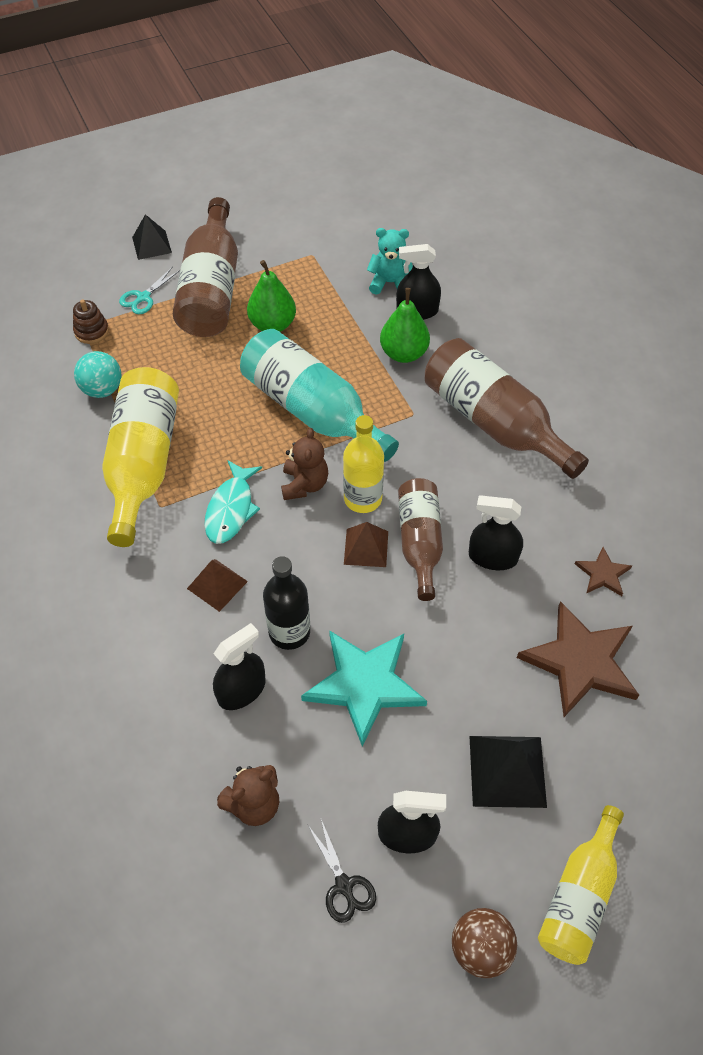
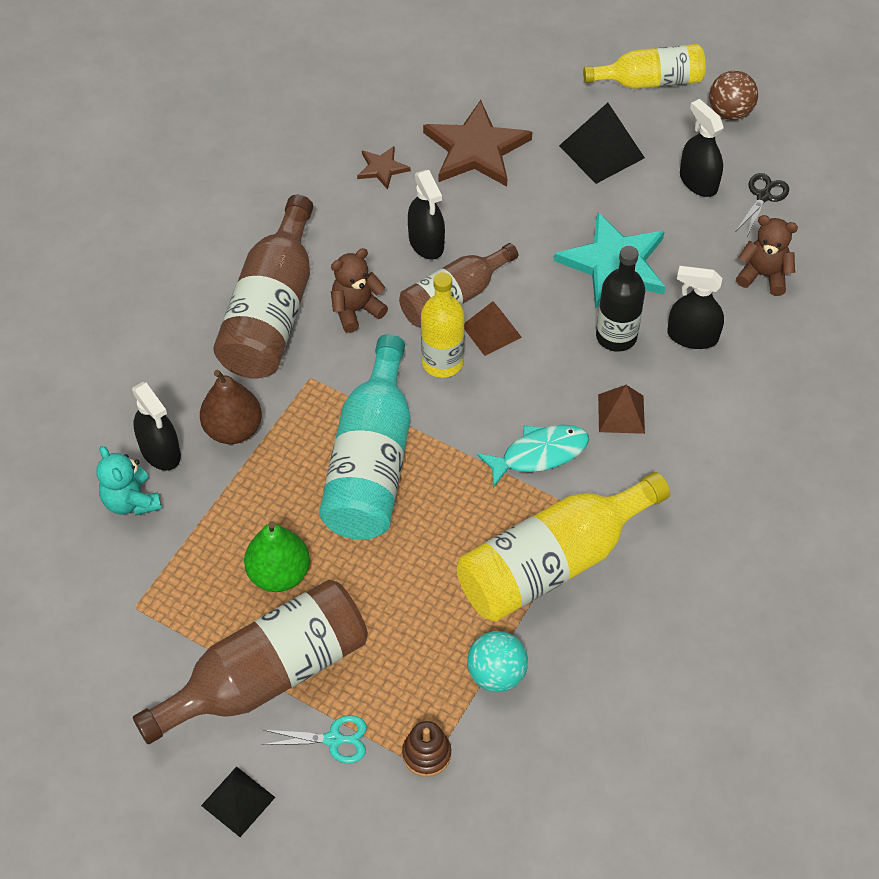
camera: 125 degrees left, 0 degrees up
brown teddy bear [281,428,328,500] -> brown teddy bear moved to [331,248,388,333]
green pear [380,288,430,363] -> brown pear [200,370,262,444]

